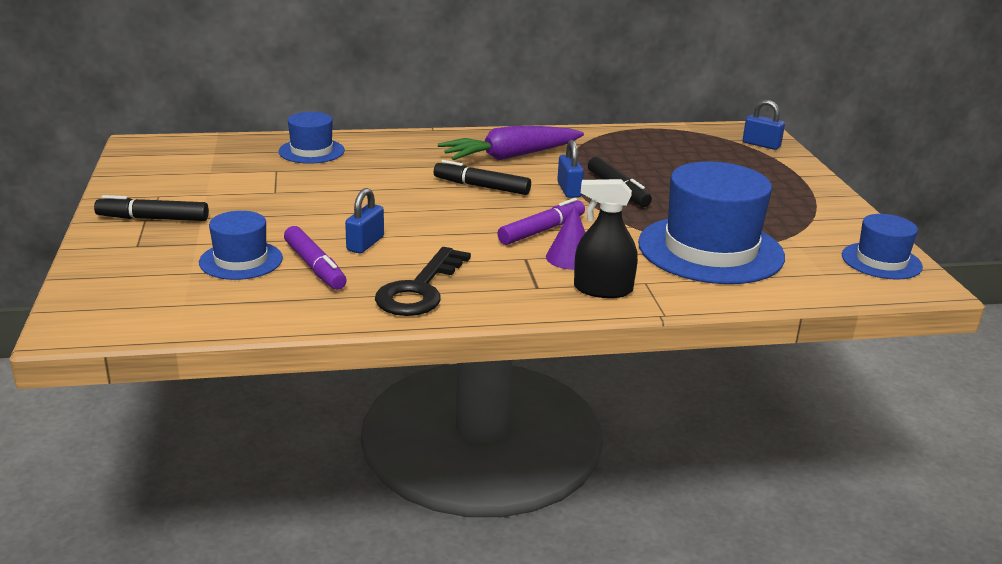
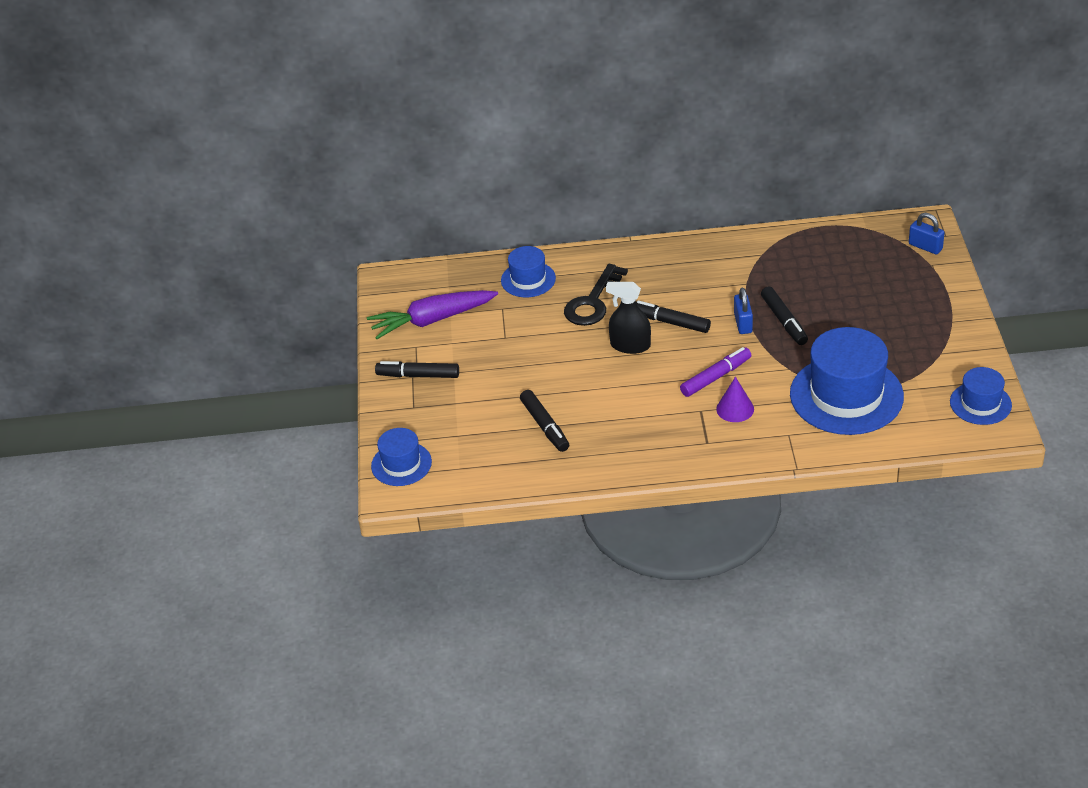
camera: 10 degrees right, 15 degrees up
blue hat [199,211,283,280] -> blue hat moved to [371,428,432,486]
purple marker [284,226,347,290] -> black marker [520,390,569,452]
blue padlock [345,188,384,254] -> none
black key [375,247,471,316] -> black key moved to [564,264,628,326]
purple carrot [438,126,584,161] -> purple carrot moved to [367,290,498,339]
black spray bottle [574,179,638,298] -> black spray bottle moved to [606,282,651,354]

